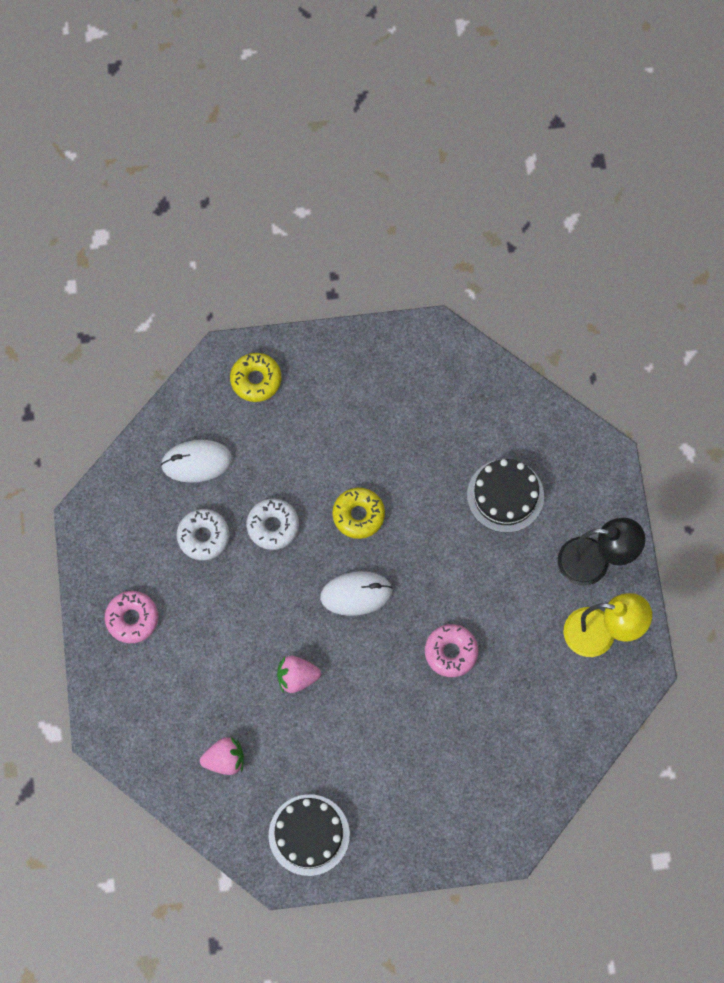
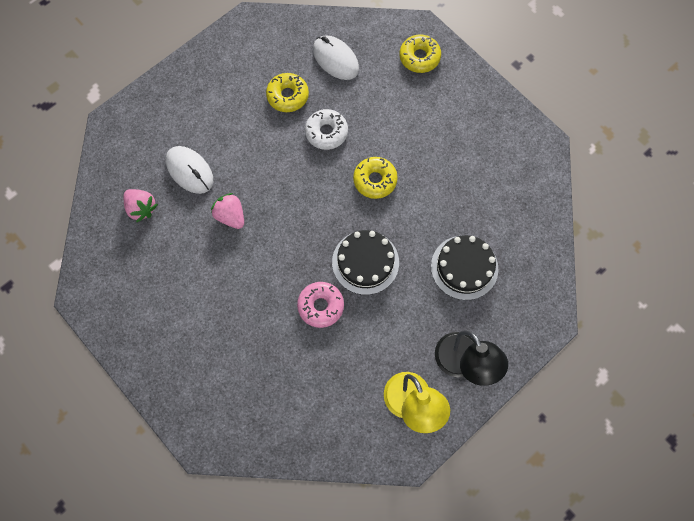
camera: 55 degrees right, 0 degrees up
pink donut [105,591,158,643] -> none
white donut [177,509,229,560] -> yellow donut [266,73,309,112]
black cake [269,794,350,876] -> black cake moved to [332,230,399,295]
white mouse [320,571,393,616] -> white mouse moved to [166,146,213,194]

